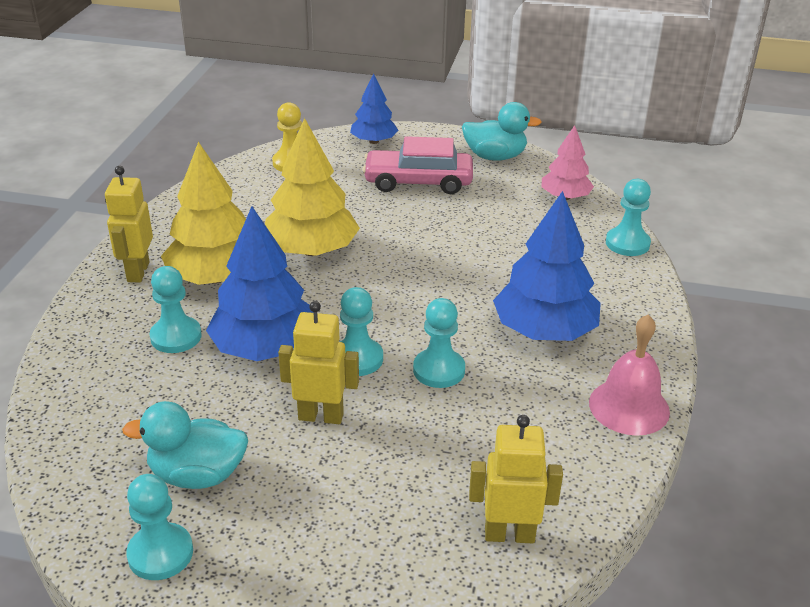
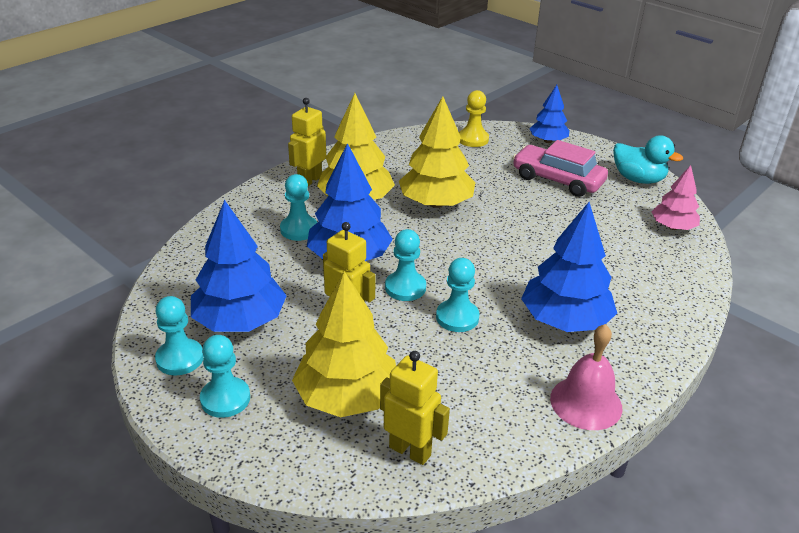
camera: 30 degrees right, 0 degrees up
turquoise duck [122,401,248,489] -> blue tree [191,200,287,332]
turquoise pawn [606,179,651,256] -> turquoise pawn moved to [200,335,250,418]
none -> yellow tree [292,271,396,417]

